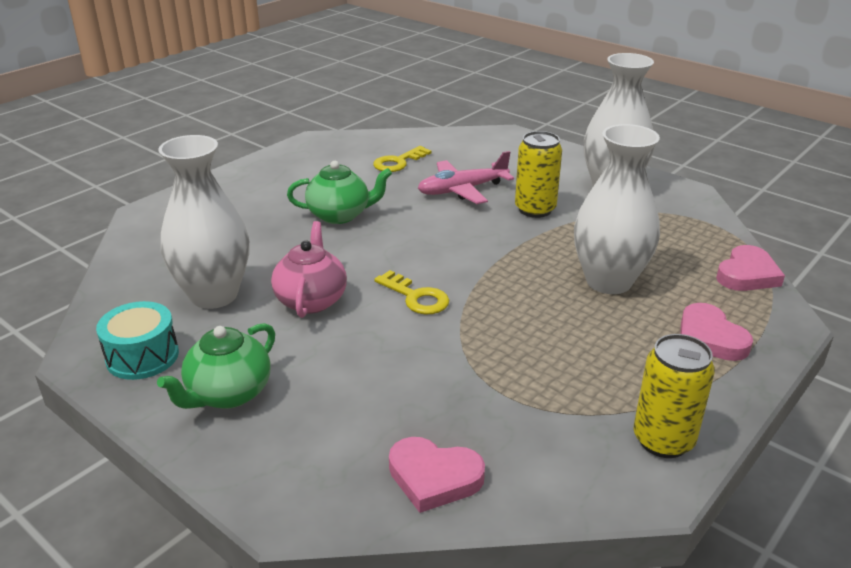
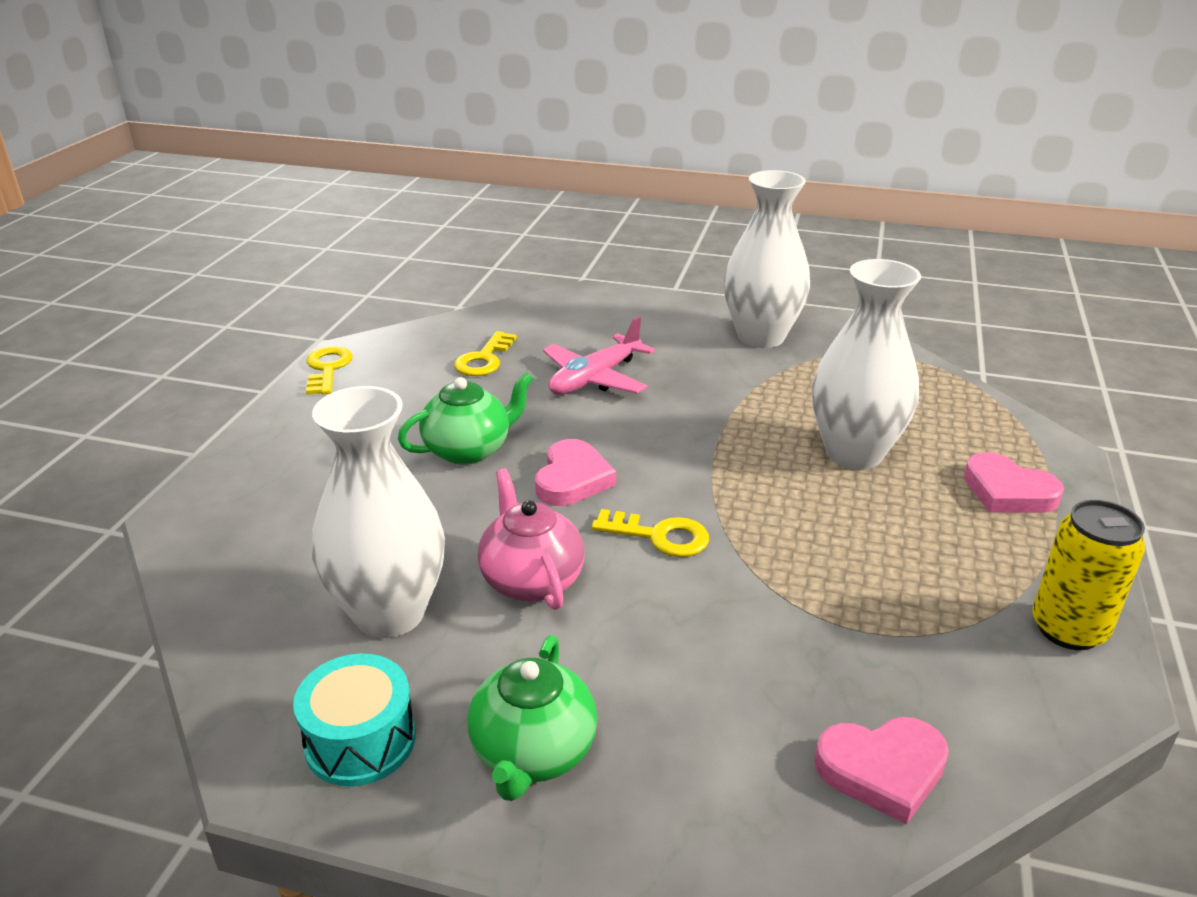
camera: 25 degrees left, 0 degrees up
yellow can [515,131,562,218] -> none
pink heart [716,245,785,291] -> pink heart moved to [535,439,616,506]
none -> yellow key [306,346,353,394]

